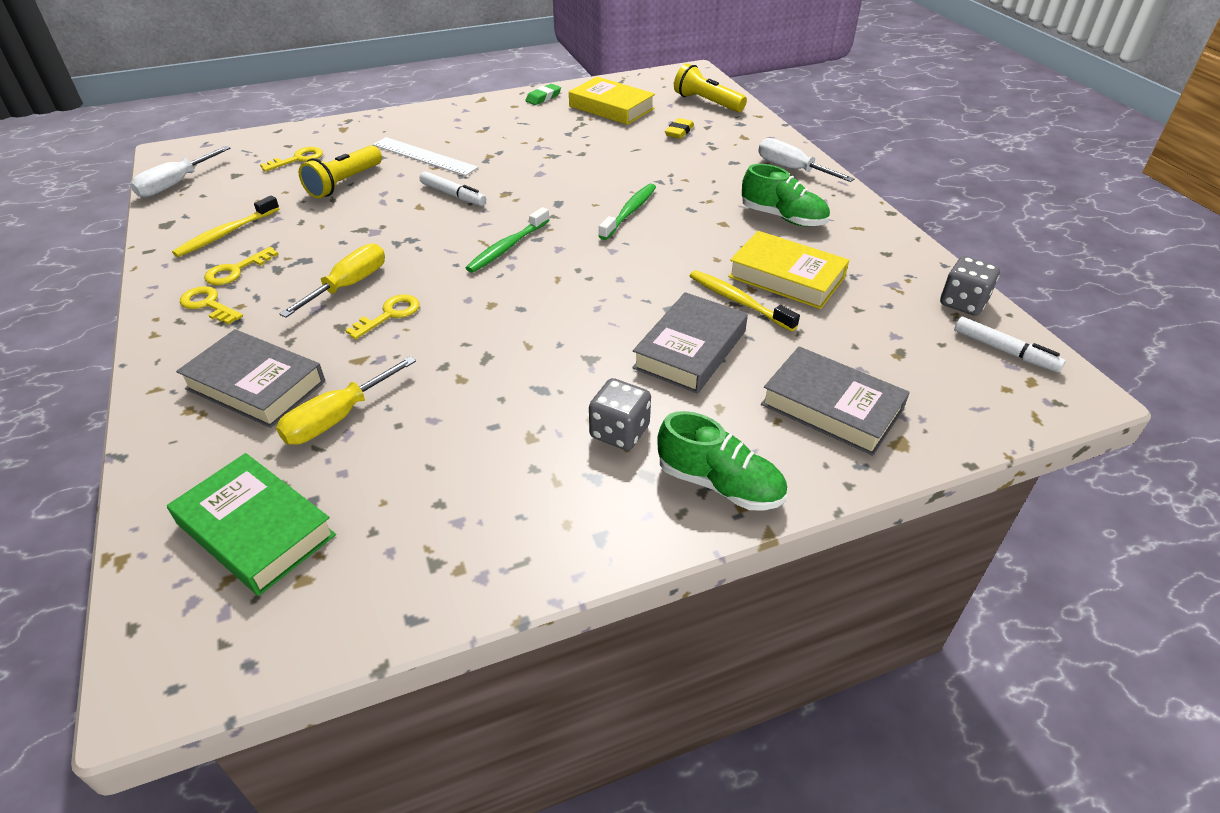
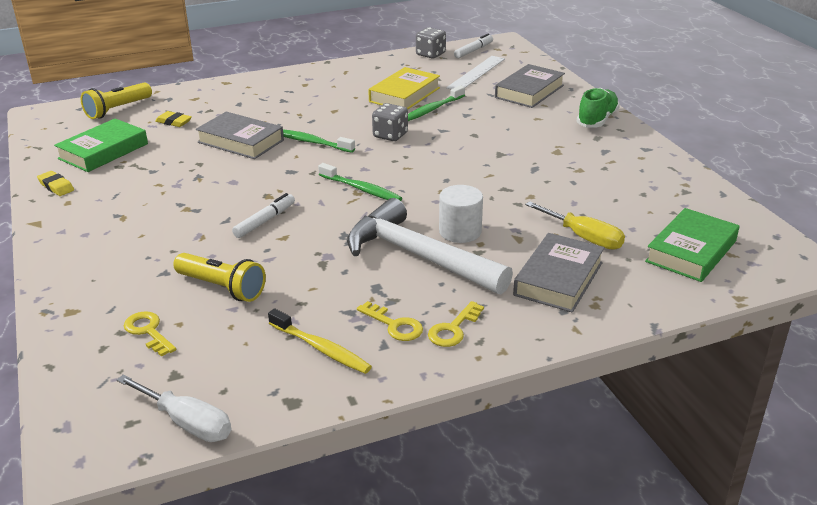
camera: 90 degrees left, 10 degrees down
yellow screwdriver [280,243,385,318] -> white hammer [347,198,513,294]
yellow key [345,294,420,340] -> white cylinder [439,185,483,243]
white ruler [373,137,478,176] -> white ruler moved to [446,56,505,89]
green eraser [525,84,561,105] -> yellow eraser [37,171,74,196]
yellow book [569,77,655,125] -> green book [54,119,148,172]
grey dice [589,378,651,451] -> grey dice moved to [372,103,408,141]
grey book [632,292,748,394] -> grey book moved to [196,112,284,159]
yellow toothbrush [690,270,800,331] -> green toothbrush [408,86,465,121]
green shoe [742,164,830,227] -> none
white screwdriver [758,138,855,182] -> none

